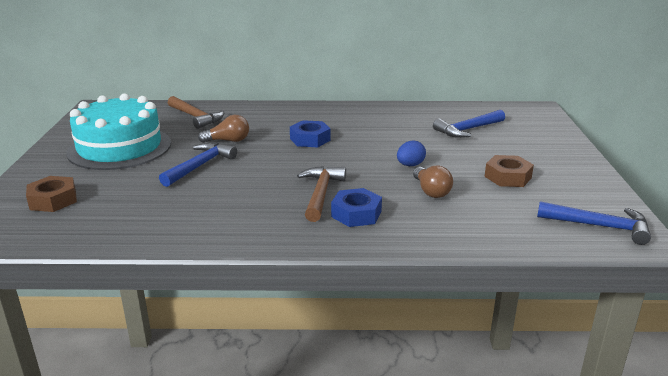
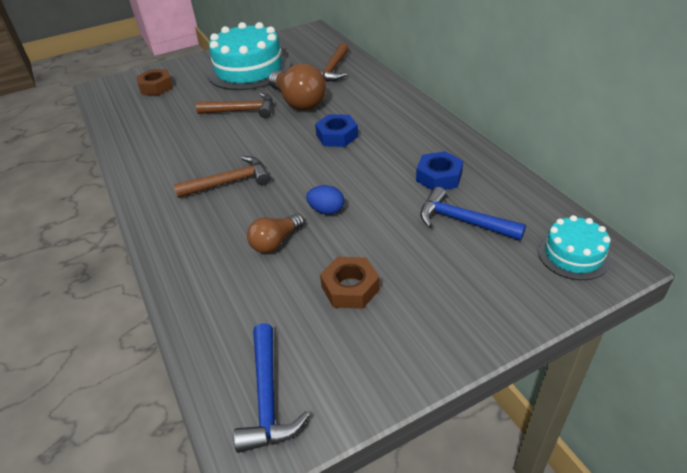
camera: 65 degrees right, 15 degrees up
blue hammer [159,142,237,187] -> brown hammer [196,93,273,118]
brown light bulb [198,115,249,143] -> brown light bulb [268,63,326,110], size x1.72
blue nut [331,188,382,227] -> blue nut moved to [416,151,463,190]
none -> turquoise cake [538,215,611,280]

